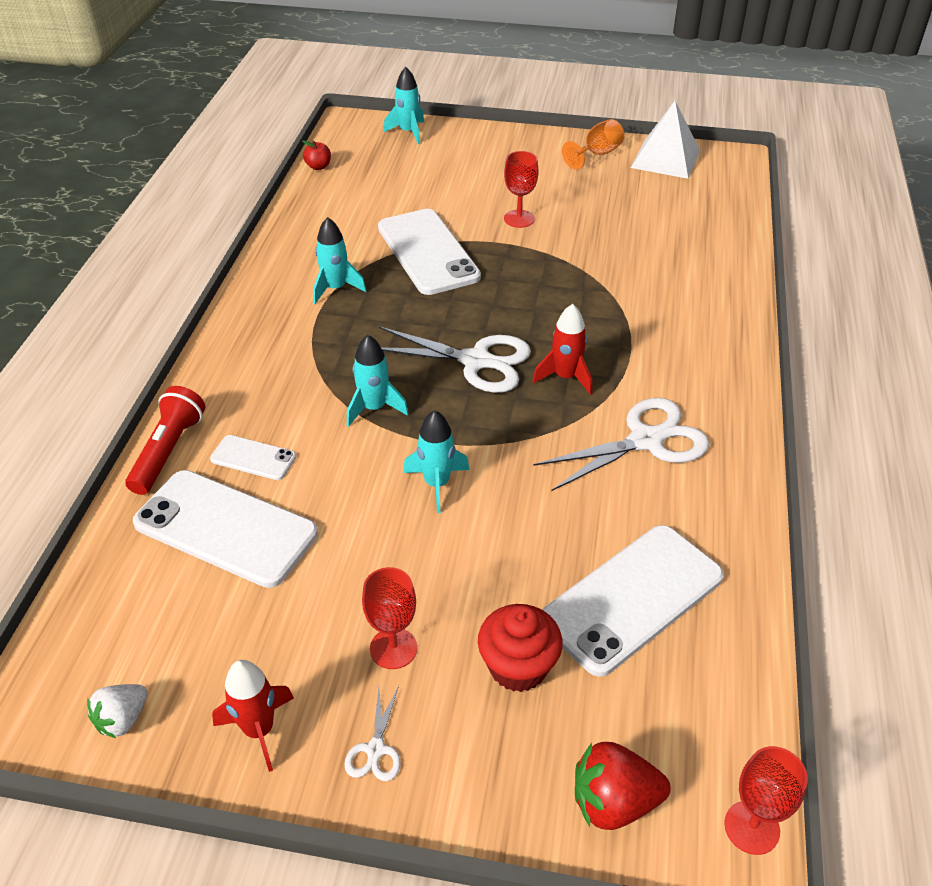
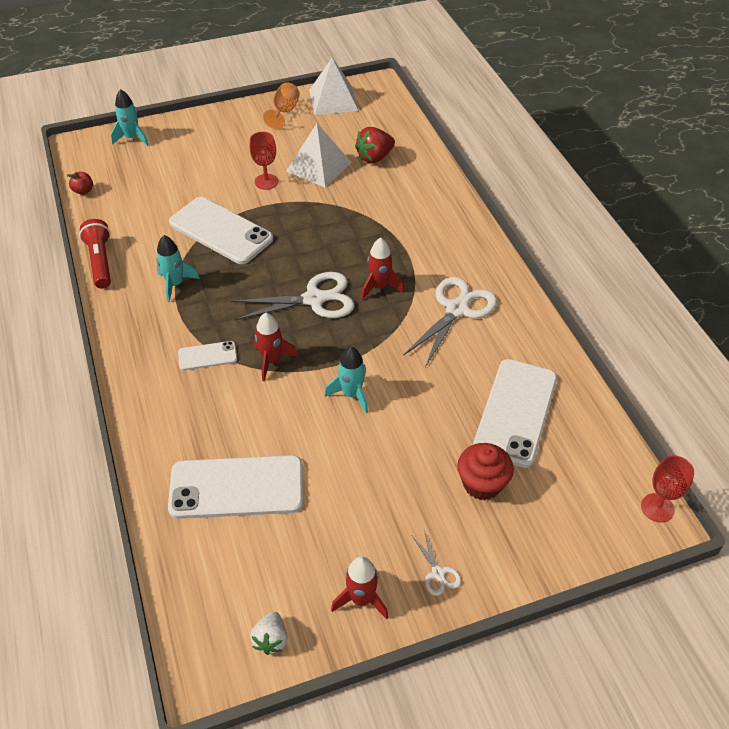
camera: 30 degrees left, 5 degrees up
red flashlight [125,386,206,495] -> red flashlight moved to [79,219,111,289]
white phone [210,435,296,480] -> white phone moved to [178,341,237,370]
turquoise rocket [347,335,409,427] -> red rocket [254,313,298,381]
red goblet [362,567,417,669] -> none
red strawberry [575,742,671,830] -> red strawberry moved to [355,127,395,163]
none -> white pyramid [286,124,352,188]

